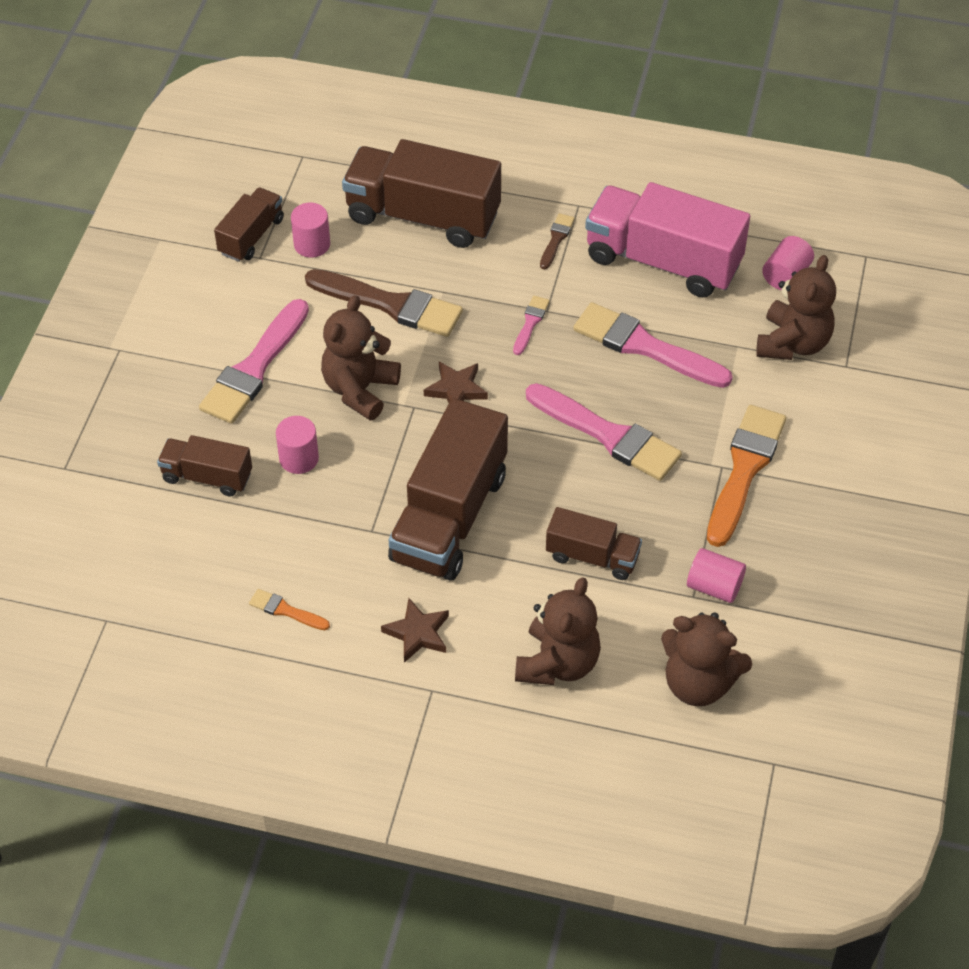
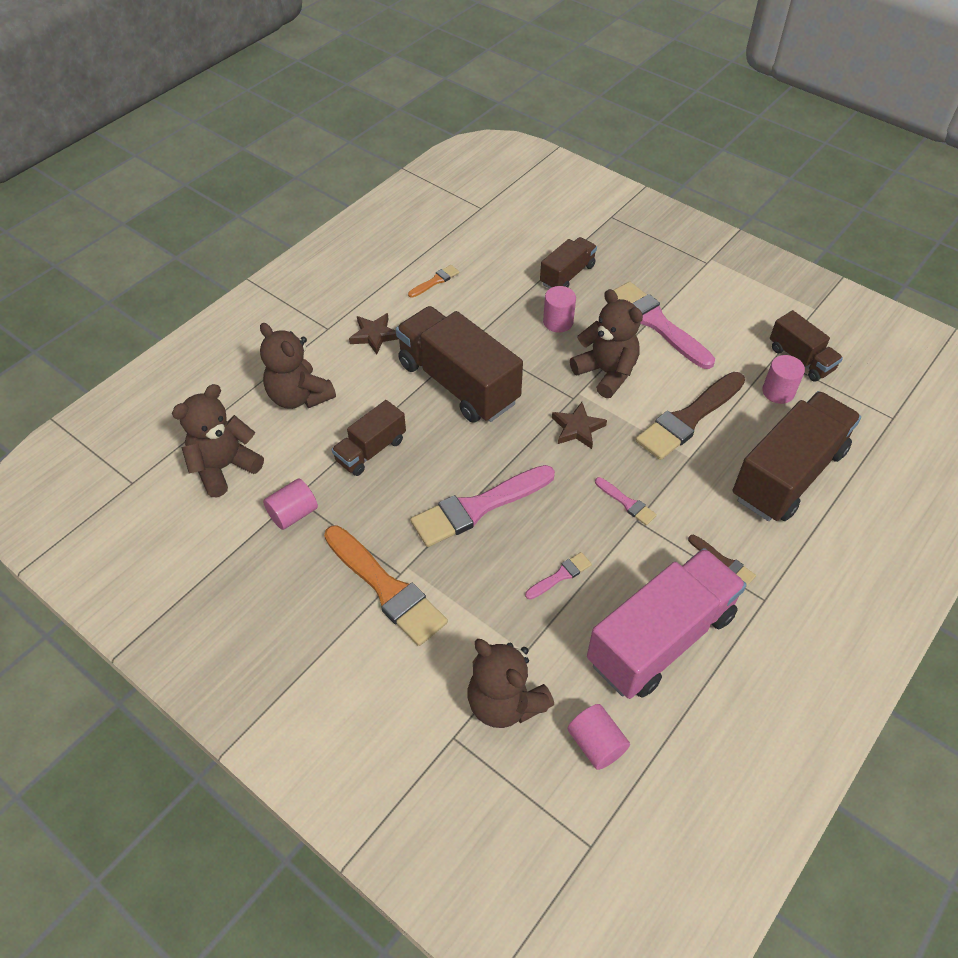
camera: 115 degrees right, 0 degrees up
pink brush [573,302,732,388] -> pink brush [525,552,592,600], size x0.46

